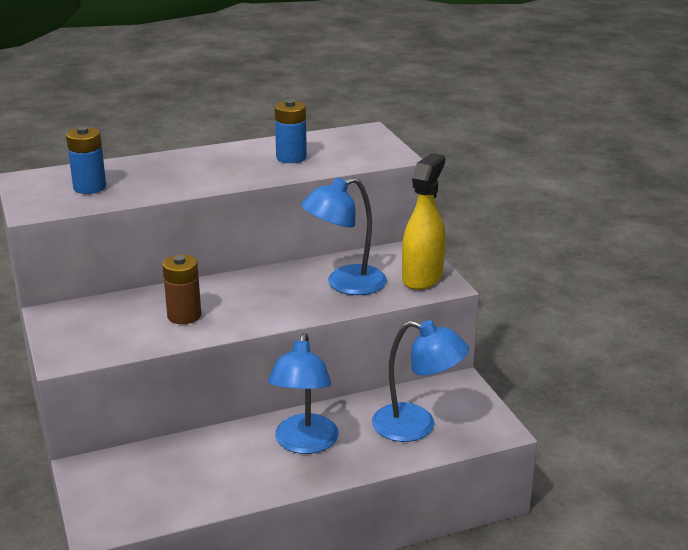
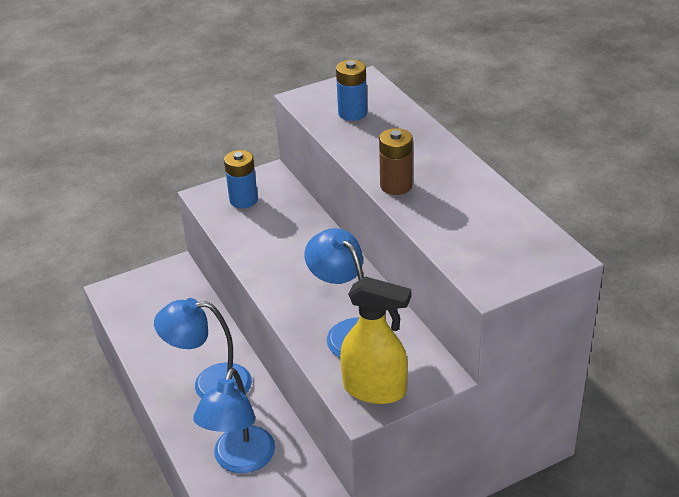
camera: 85 degrees right, 10 degrees up
brown battery [162,254,201,324] -> brown battery moved to [379,128,413,195]
blue battery [274,100,307,163] -> blue battery moved to [224,150,258,208]

